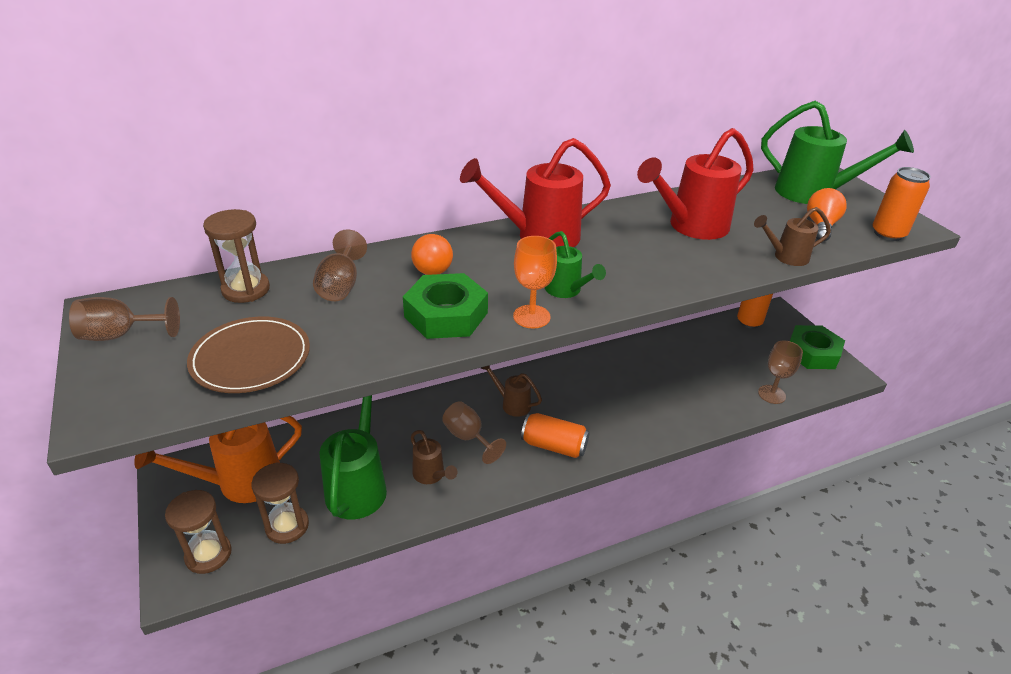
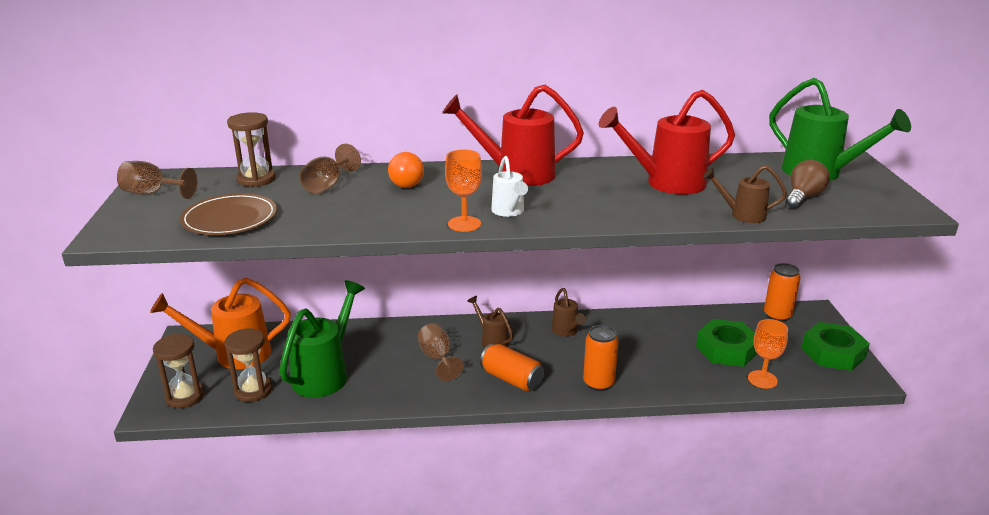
camera: 20 degrees right, 10 degrees down
green nut [403,273,488,339] -> green nut moved to [696,319,757,367]
brown watering can [411,430,457,484] -> brown watering can moved to [551,288,586,337]
green watering can [545,231,606,298] -> white watering can [491,156,528,217]
brown goblet [758,341,803,404] -> orange goblet [748,319,788,389]
orange light bulb [807,188,846,241] -> brown light bulb [786,160,830,208]
orange can [873,167,931,241] -> orange can moved to [583,325,619,391]

